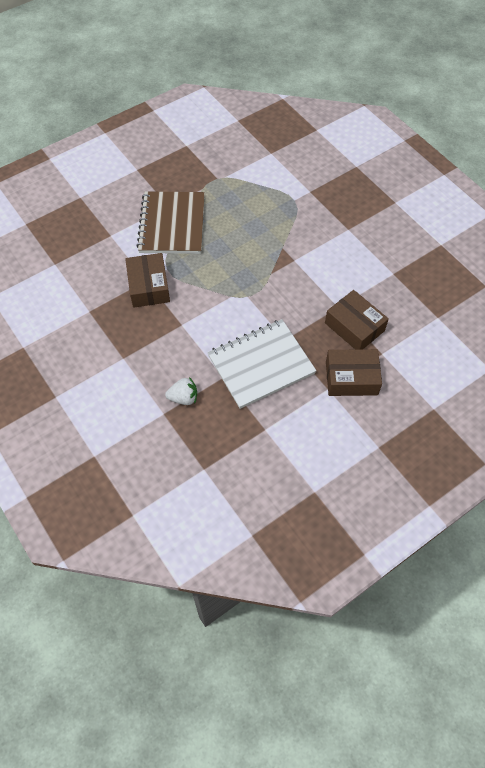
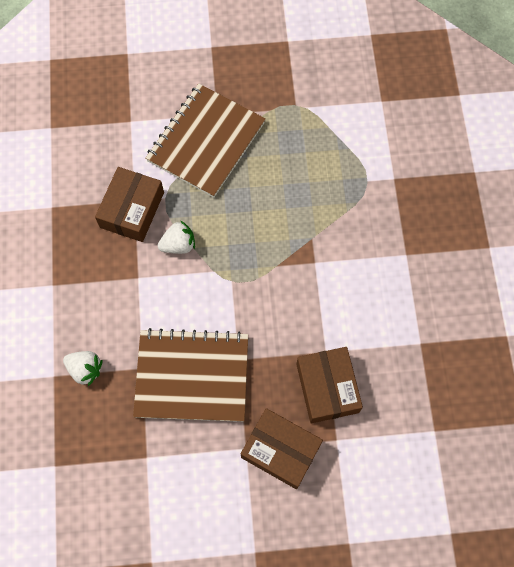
camera: 30 degrees right, 10 degrees up
white notebook [208,319,317,409] -> brown notebook [133,328,248,422]
none -> white strawberry [158,220,195,254]

